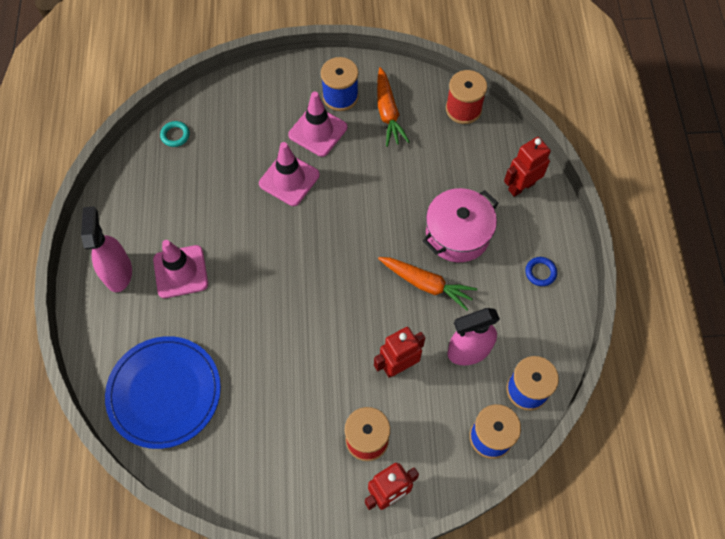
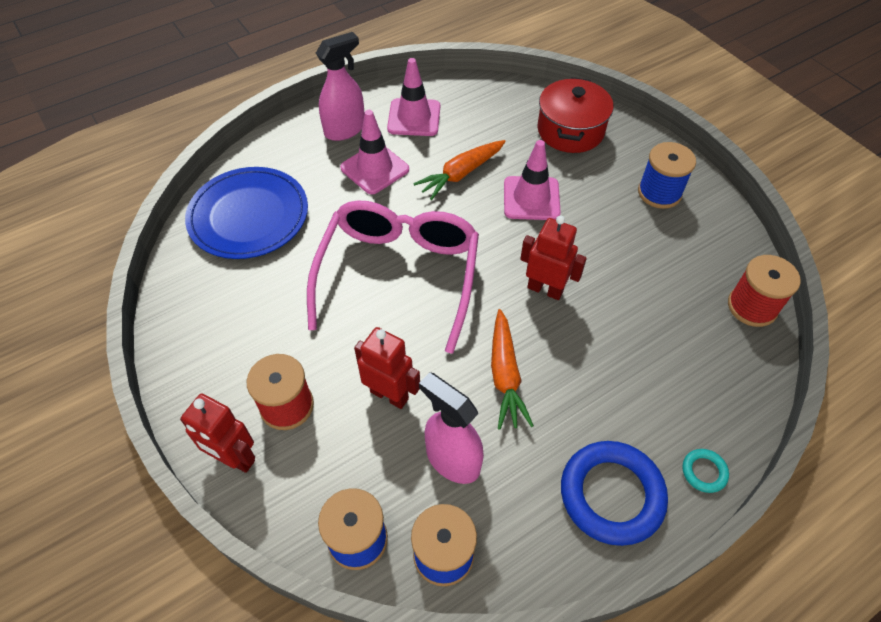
camera: 60 degrees right, 10 degrees down
turquoise ring [160,121,190,147] -> turquoise ring moved to [682,449,729,493]
pink traffic cone [288,91,347,157] -> pink traffic cone moved to [387,58,440,136]
orange carrot [377,67,410,147] -> orange carrot moved to [413,140,506,200]
pink pot [422,188,498,262] -> none
red robot [504,137,551,197] -> red robot moved to [520,215,587,300]
blue ring [525,257,557,286] -> blue ring [561,441,668,546], size x2.27
none -> pink glasses [307,201,479,354]
none -> red pot [537,77,613,153]

